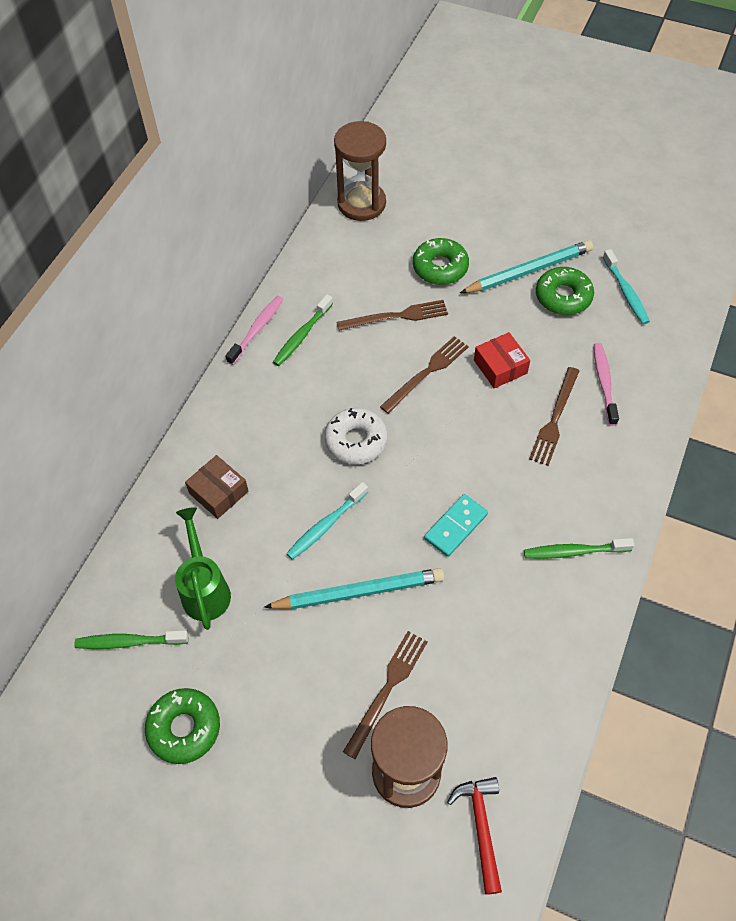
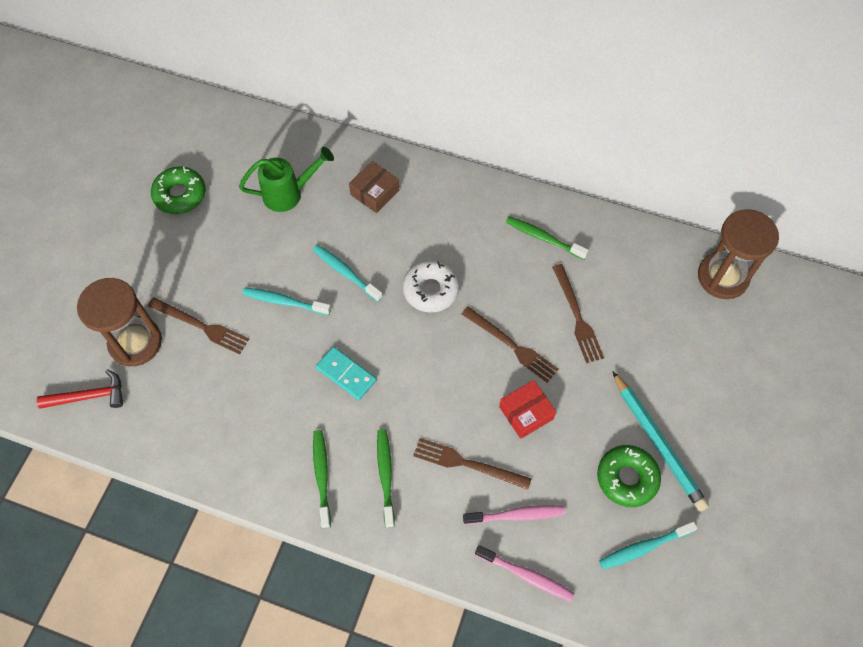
camera: 85 degrees right, 5 degrees up
green toothbrush [74,631,189,649] -> green toothbrush moved to [377,429,395,528]
pink toothbrush [226,296,284,365] -> pink toothbrush moved to [475,545,574,602]
turquoise pencil [264,568,444,609] -> turquoise toothbrush [242,287,331,315]
green donut [413,238,469,285] -> none

